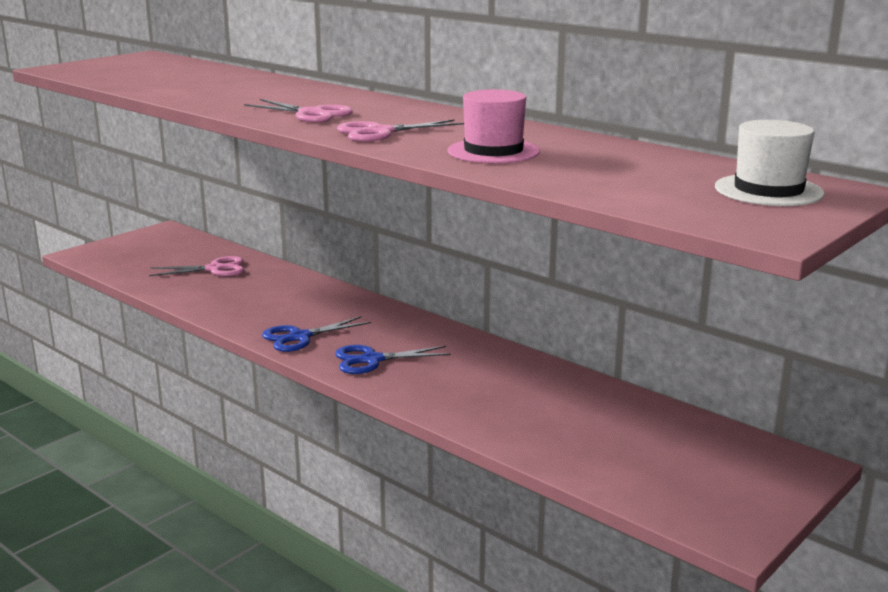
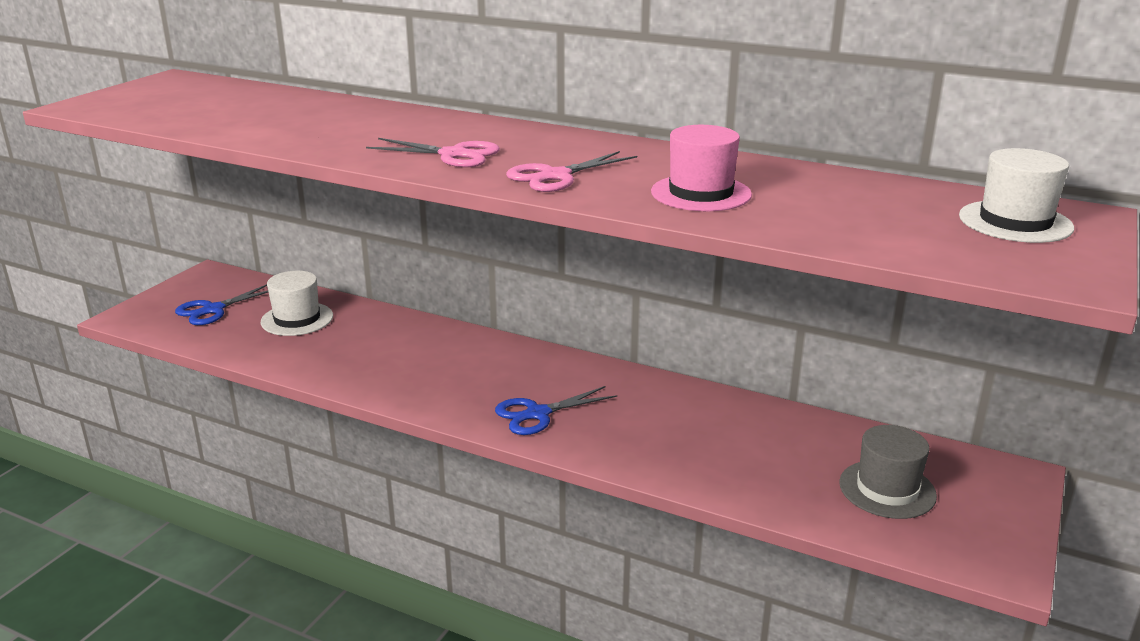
camera: 15 degrees left, 5 degrees up
pink scissors [149,256,244,276] -> white hat [261,271,333,336]
blue scissors [262,316,371,352] -> blue scissors moved to [175,284,268,325]
none -> grey hat [839,425,937,519]

